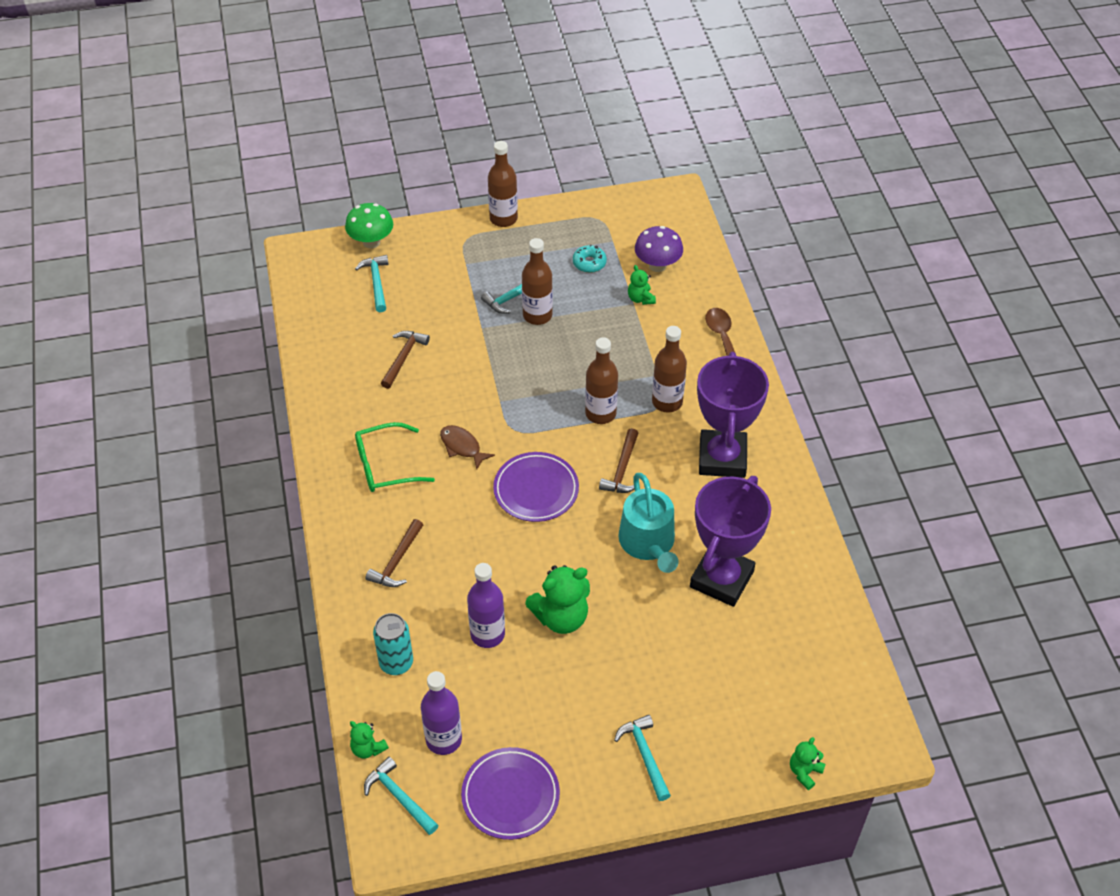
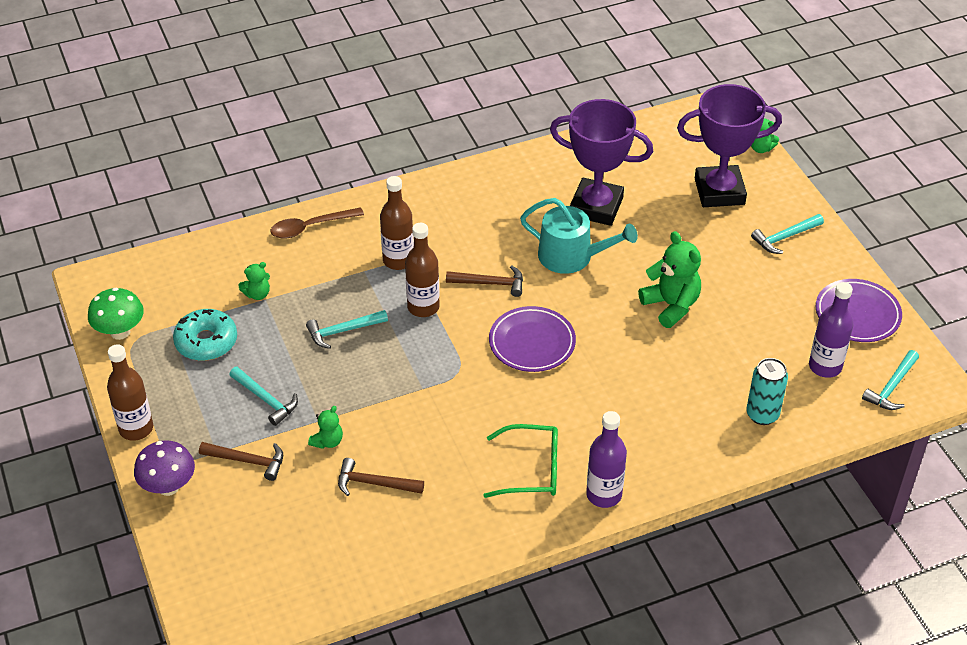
camera: 100 degrees left, 5 degrees down
green mushroom [345,203,393,248] -> green mushroom moved to [88,288,144,340]
green teddy bear [350,721,389,759] -> green teddy bear moved to [308,406,343,449]
turquoise hammer [355,255,389,312] -> turquoise hammer moved to [306,310,388,349]
green glasses [355,422,435,492] -> green glasses turned 60 degrees counterclockwise [483,424,558,498]
brown hammer [365,519,423,587] -> brown hammer moved to [199,442,283,481]
brown fish [440,425,495,469] -> none
purple bottle [467,563,505,648] -> purple bottle moved to [586,411,627,508]
brown bottle [522,238,553,325] -> none
turquoise donut [573,245,607,273] -> turquoise donut [173,309,237,361], size x1.63
turquoise watering can [618,473,678,573] -> turquoise watering can turned 45 degrees clockwise [520,198,638,274]
purple mushroom [635,226,683,272] -> purple mushroom moved to [134,440,195,496]
purple trophy [697,352,769,478] -> purple trophy moved to [677,84,782,207]

